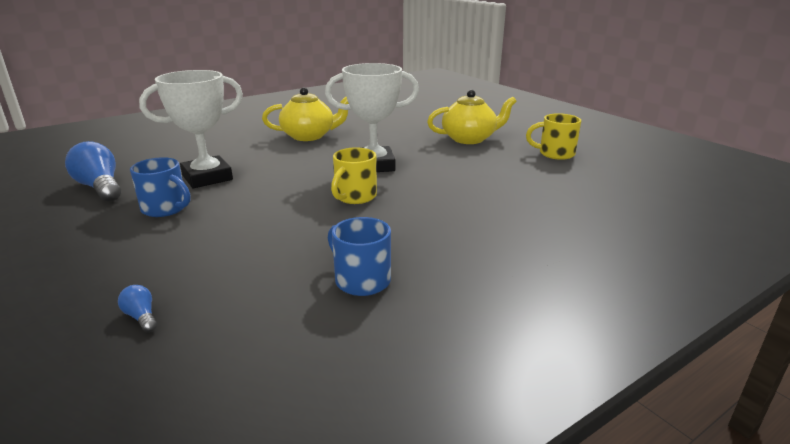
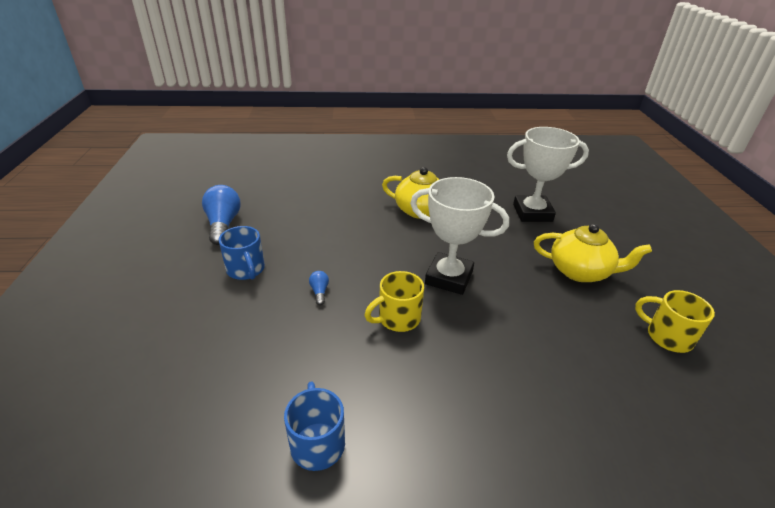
camera: 30 degrees right, 10 degrees up
blue light bulb [118,285,157,332] -> blue light bulb moved to [309,271,329,305]
white trophy [139,70,243,188] -> white trophy moved to [507,127,589,222]

